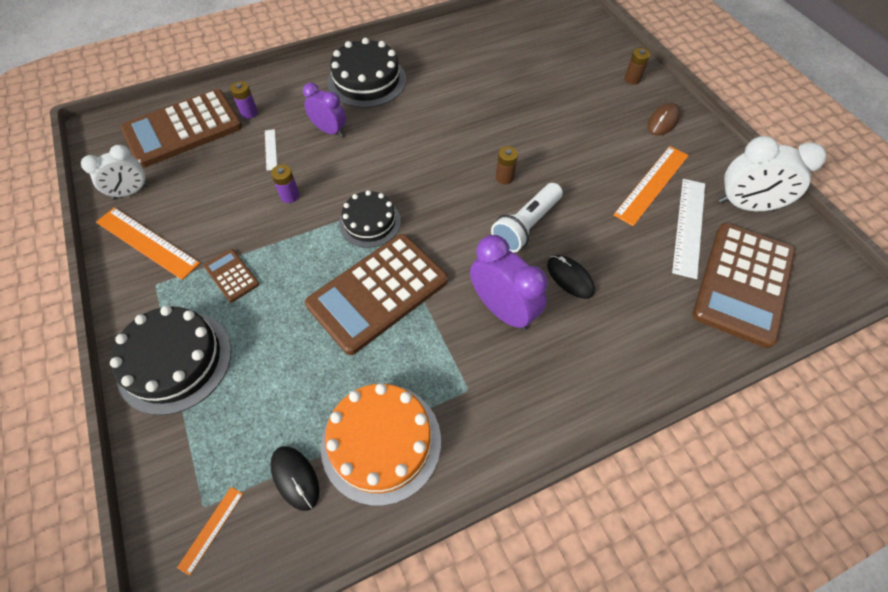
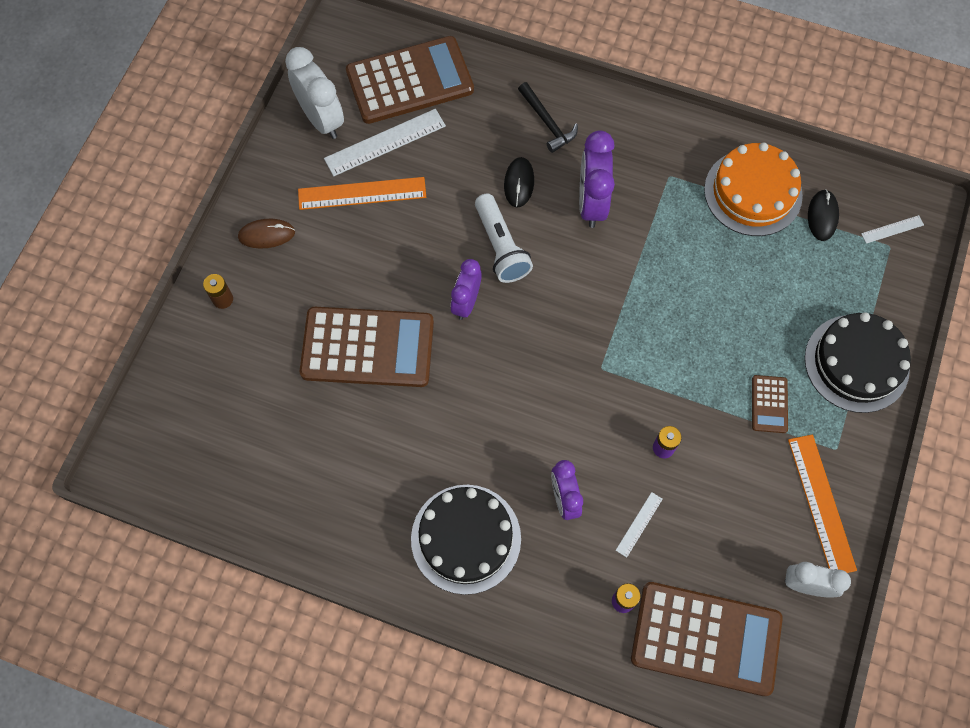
camera: 135 degrees left, 10 degrees up
orange ruler [177,487,243,576] -> white ruler [861,215,924,244]
brown calculator [305,234,448,355] -> brown calculator moved to [300,307,434,387]
black cake [339,190,401,248] -> none
white flashlight [491,183,563,253] -> white flashlight turned 75 degrees clockwise [475,194,533,283]
brown battery [496,146,518,185] -> purple clock [451,259,482,320]
none -> black hammer [518,82,578,153]

